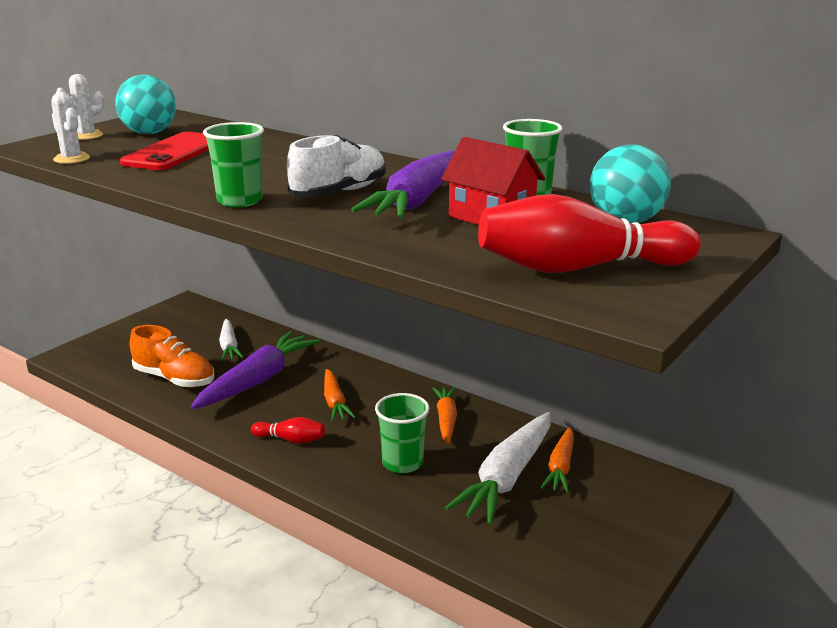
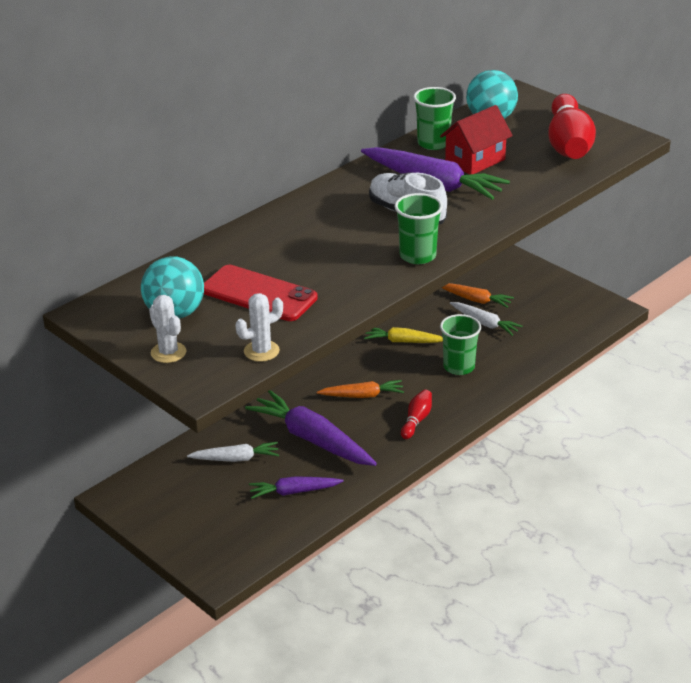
camera: 80 degrees left, 10 degrees up
orange shoe [130,325,214,388] -> purple carrot [249,476,344,499]
orange carrot [432,387,457,444] -> yellow carrot [364,327,443,343]
white carrot [445,412,550,525] -> white carrot [450,302,523,336], size x0.57

